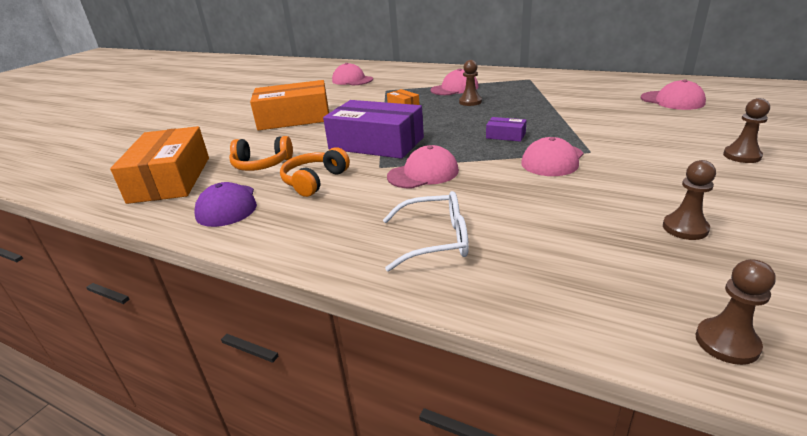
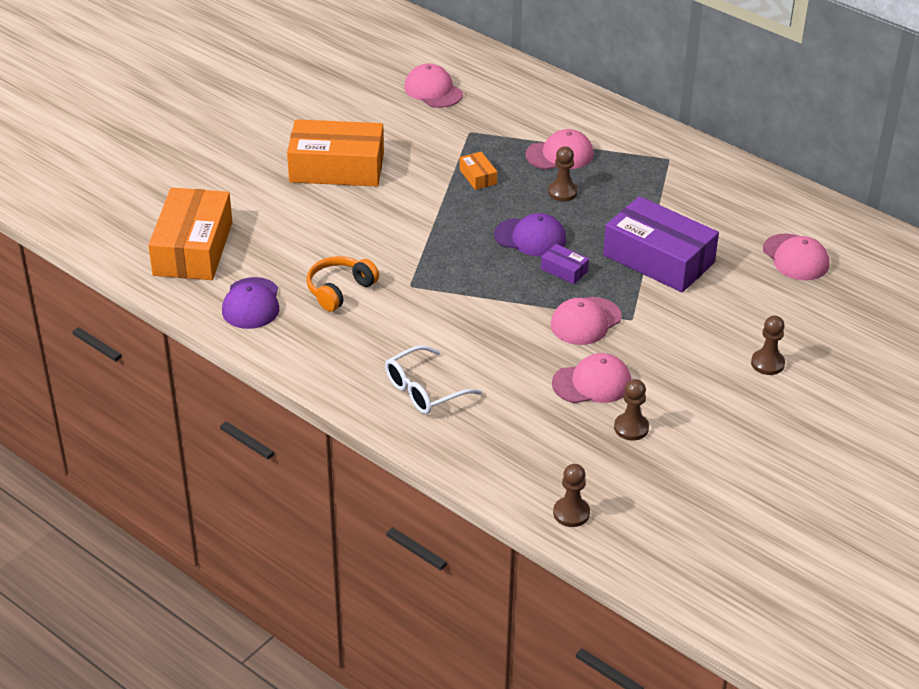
camera: 10 degrees right, 10 degrees up
orange headphones [229,136,293,171] -> none
purple box [323,100,424,159] -> purple box moved to [603,196,719,292]
white glasses [383,191,469,272] -> white glasses turned 135 degrees clockwise [385,345,482,414]
pink cap [387,145,459,189] -> pink cap moved to [552,353,631,403]
none -> purple cap [494,213,566,257]

